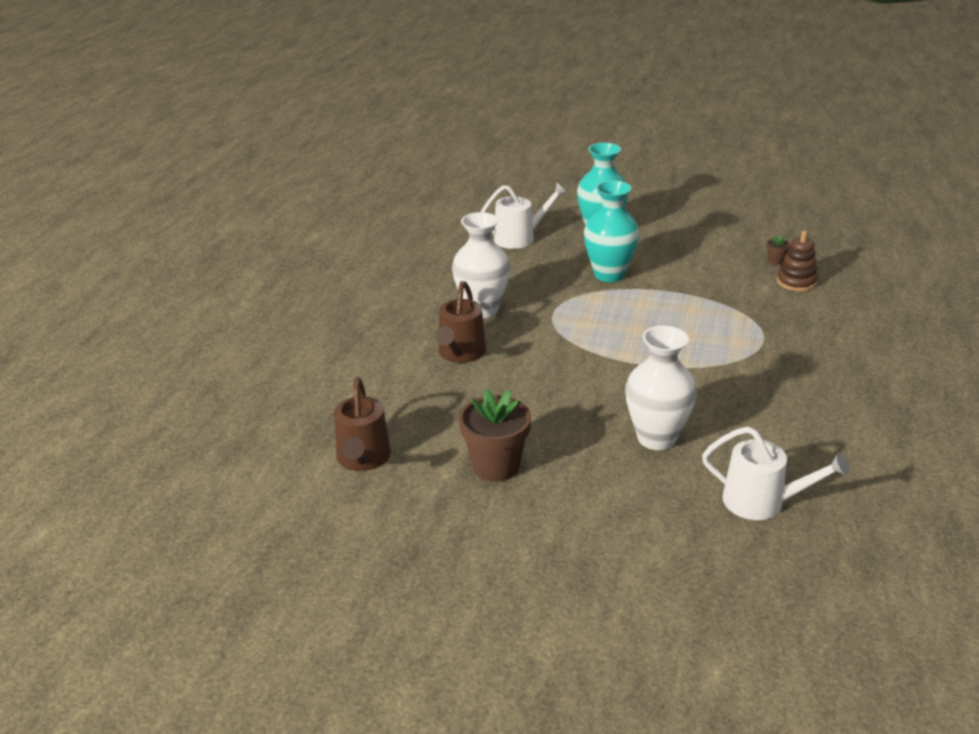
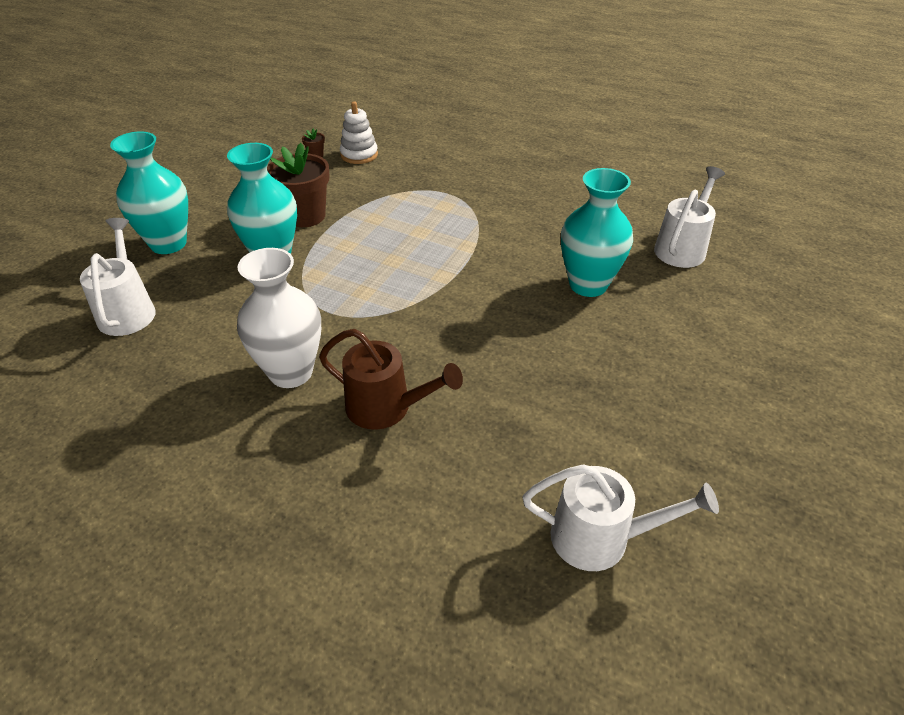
camera: 80 degrees left, 10 degrees up
brown watering can [334,377,391,471] -> white watering can [523,464,719,571]
brown flower pot [459,389,531,482] -> brown flower pot moved to [267,143,330,227]
white vase [625,325,697,450] -> turquoise vase [561,168,633,297]
brown stacking toy [776,230,818,292] -> white stacking toy [340,101,378,164]

